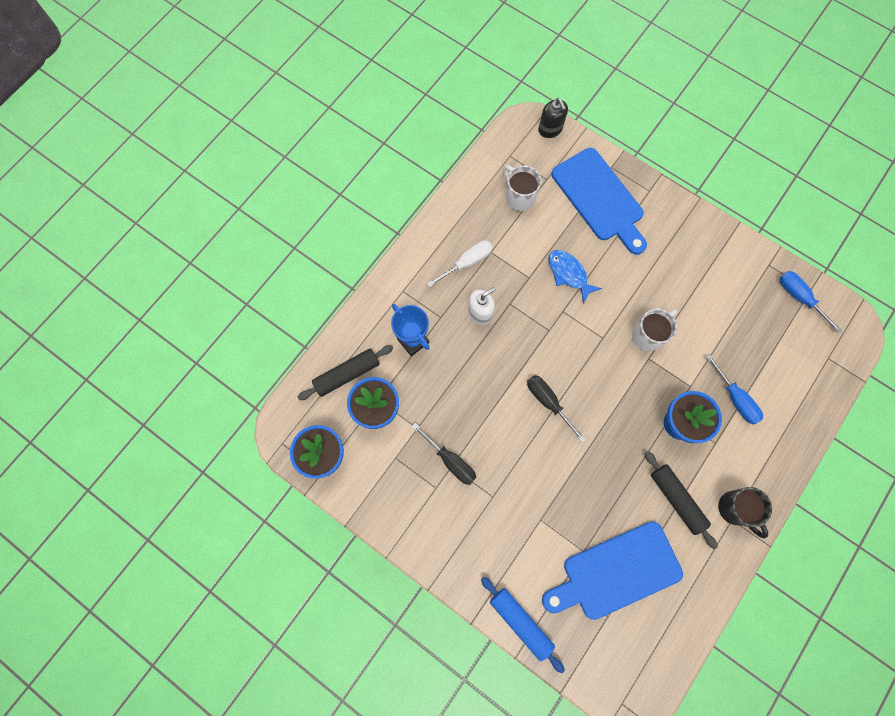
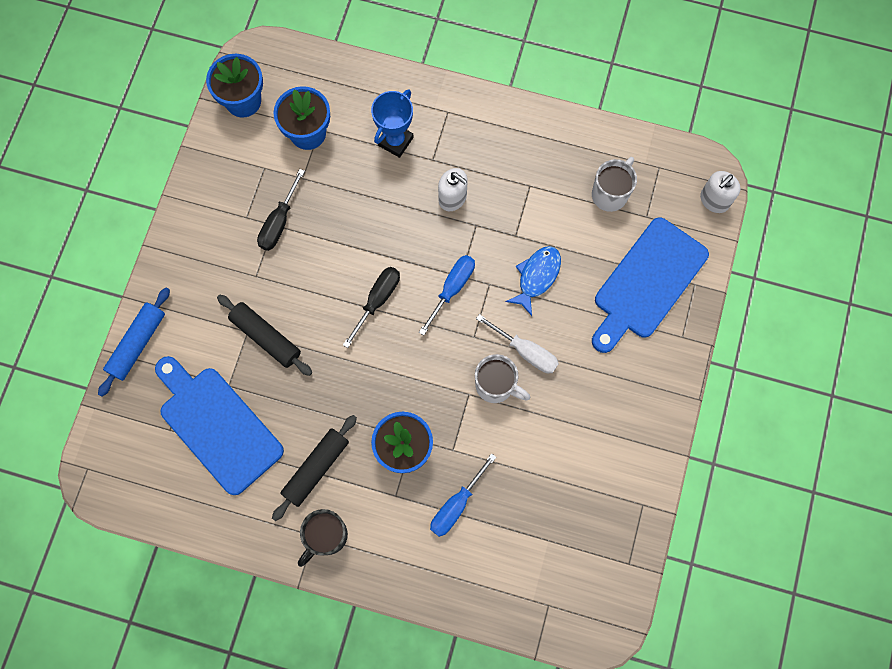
camera: 70 degrees right, 0 degrees up
black rolling pin [298,345,393,400] -> black rolling pin moved to [217,295,312,376]
white screwdriver [427,240,493,288] -> white screwdriver moved to [476,314,559,374]
black soap dispenser [538,98,568,138] -> white soap dispenser [700,171,740,213]
blue screwdriver [780,271,842,333] -> blue screwdriver moved to [419,255,475,336]

